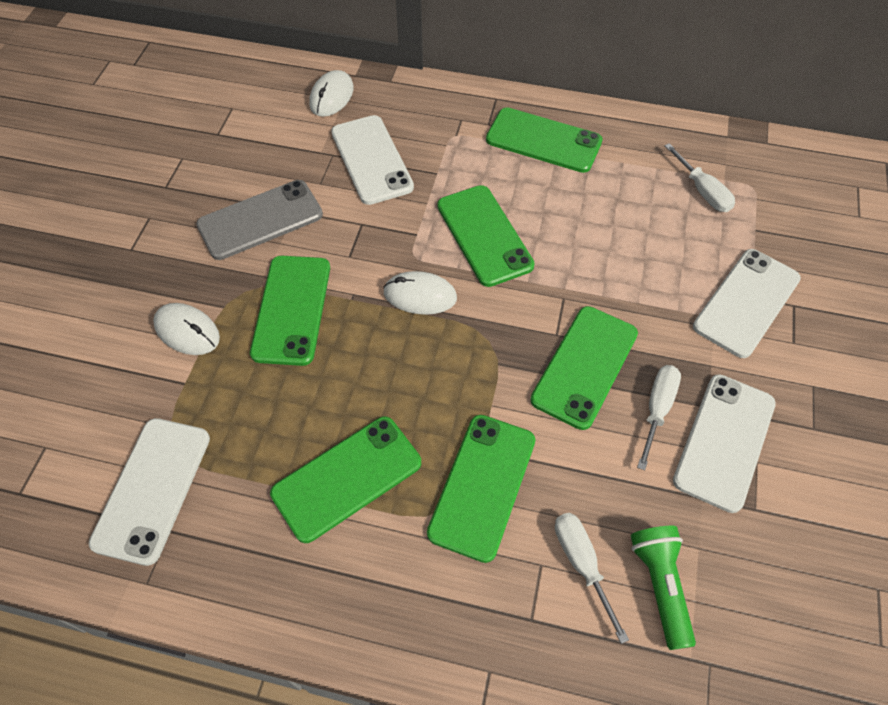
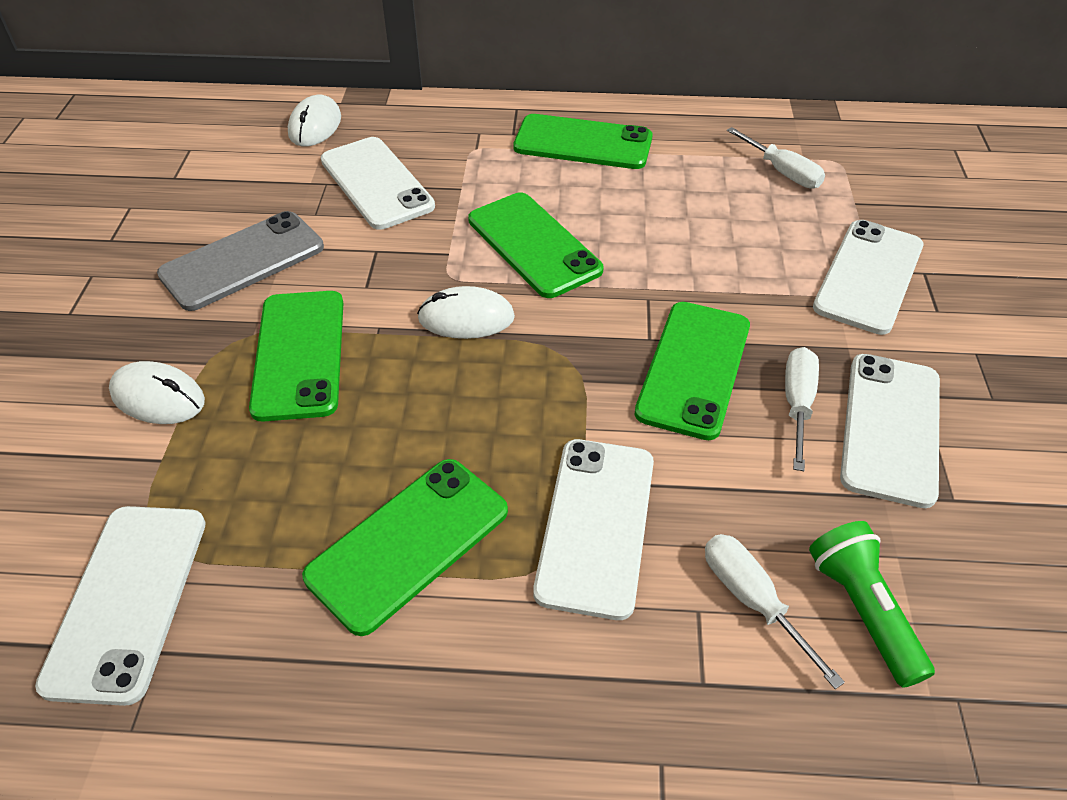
camera: 10 degrees left, 10 degrees down
green phone [427,415,535,563] -> white phone [533,439,654,620]

